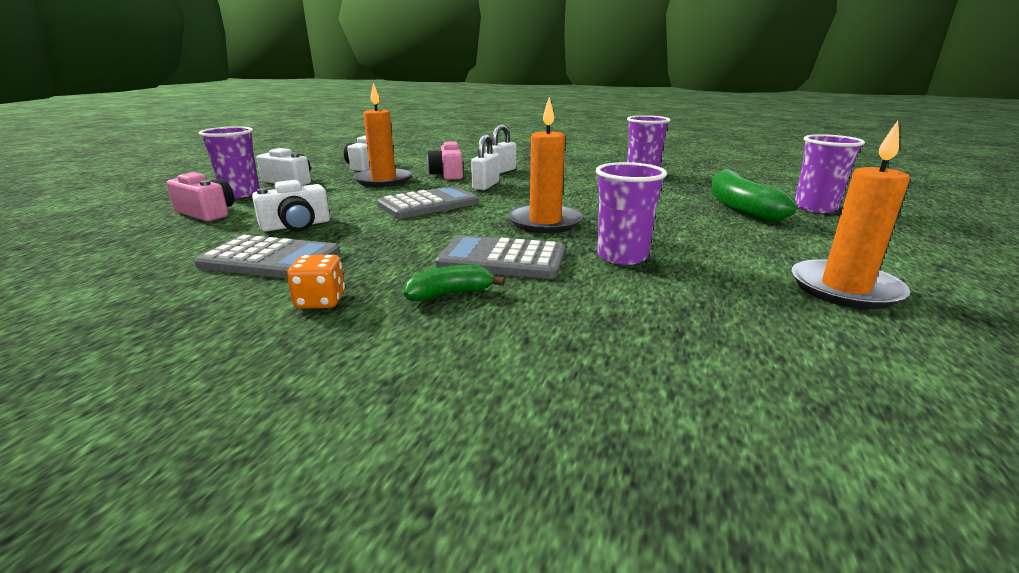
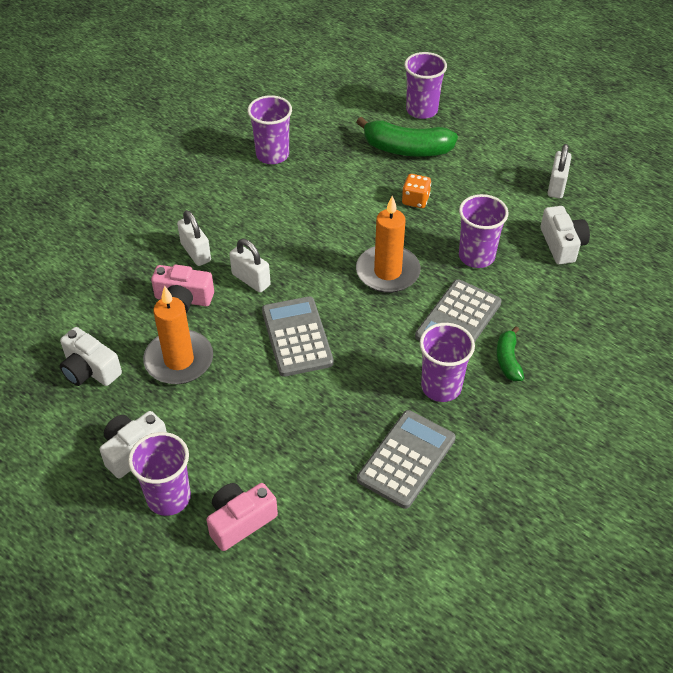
camera: 70 degrees left, 25 degrees up
white camera [252,180,330,232] -> white camera moved to [541,206,590,264]
orange dice [287,255,345,309] -> orange dice moved to [402,174,431,208]
orange candle [792,121,911,309] -> white padlock [548,144,572,198]
none -> purple cup [420,323,475,402]

